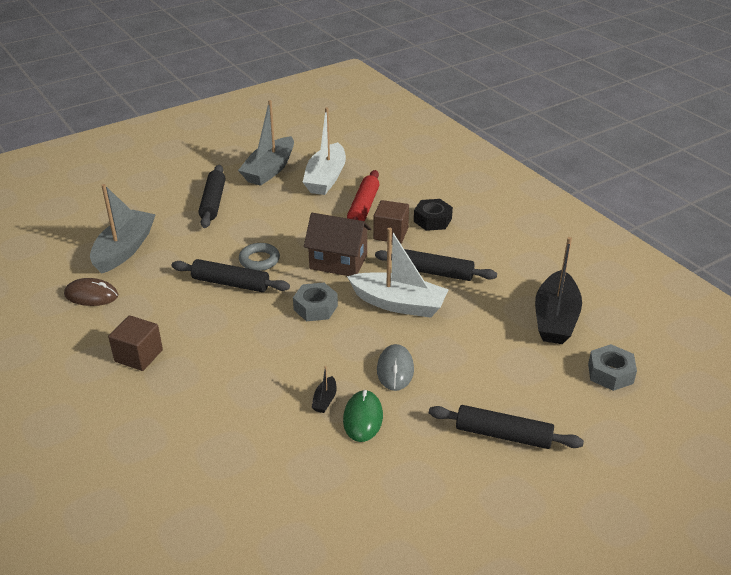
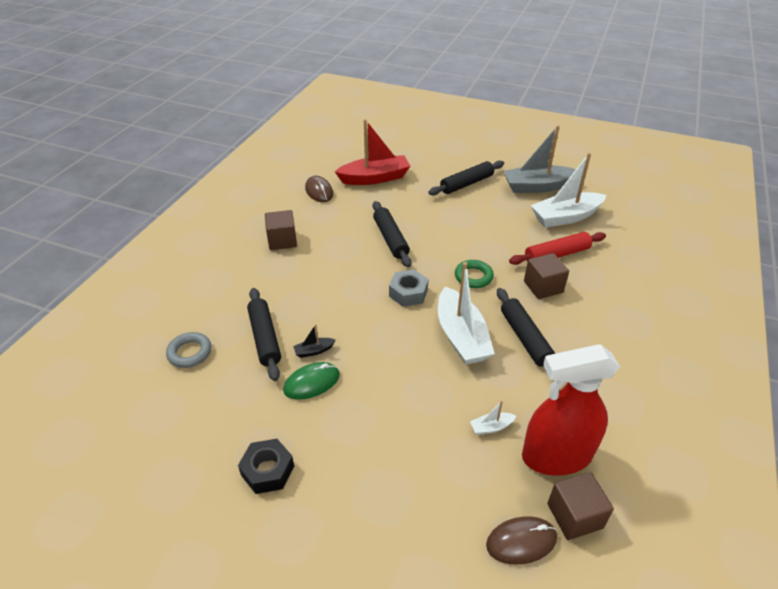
camera: 55 degrees right, 5 degrees up
grey boat [90,184,156,274] -> red boat [335,119,411,185]
grey ring [239,243,280,271] -> grey ring moved to [166,332,211,368]
brown house [304,213,371,276] -> green ring [455,260,494,288]
grey mouse [377,344,414,391] -> none
black nut [414,199,453,231] -> black nut moved to [238,439,294,494]
black rolling pin [429,405,584,449] -> black rolling pin moved to [247,288,281,381]
black boat [535,237,582,344] -> red spray bottle [522,344,620,476]
grey nut [588,344,637,391] -> brown mouse [486,516,557,565]
none -> white boat [470,401,516,435]
none -> brown cube [547,472,614,540]

